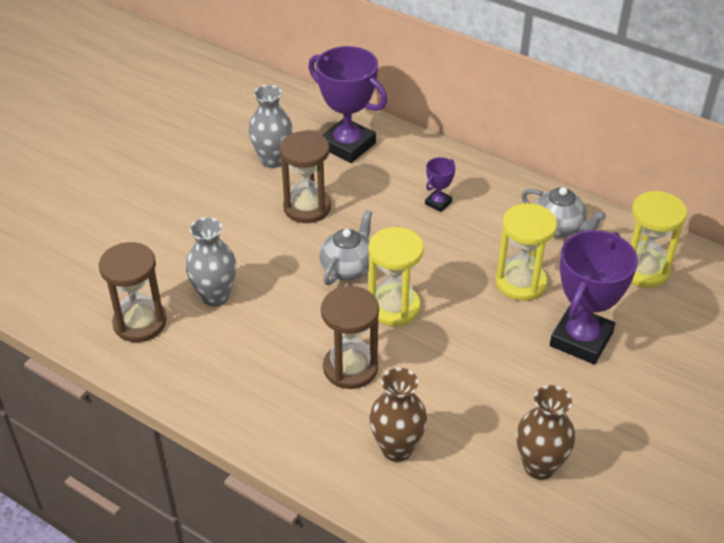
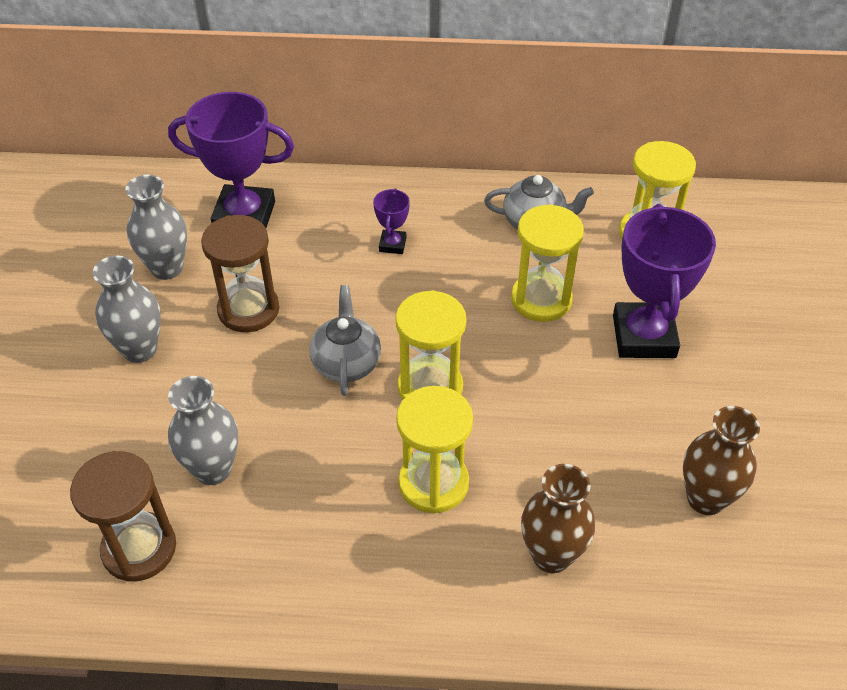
camera: 30 degrees left, 5 degrees up
brown hourglass [321,286,379,389] -> yellow hourglass [396,386,473,514]
none -> grey vase [93,256,161,363]

